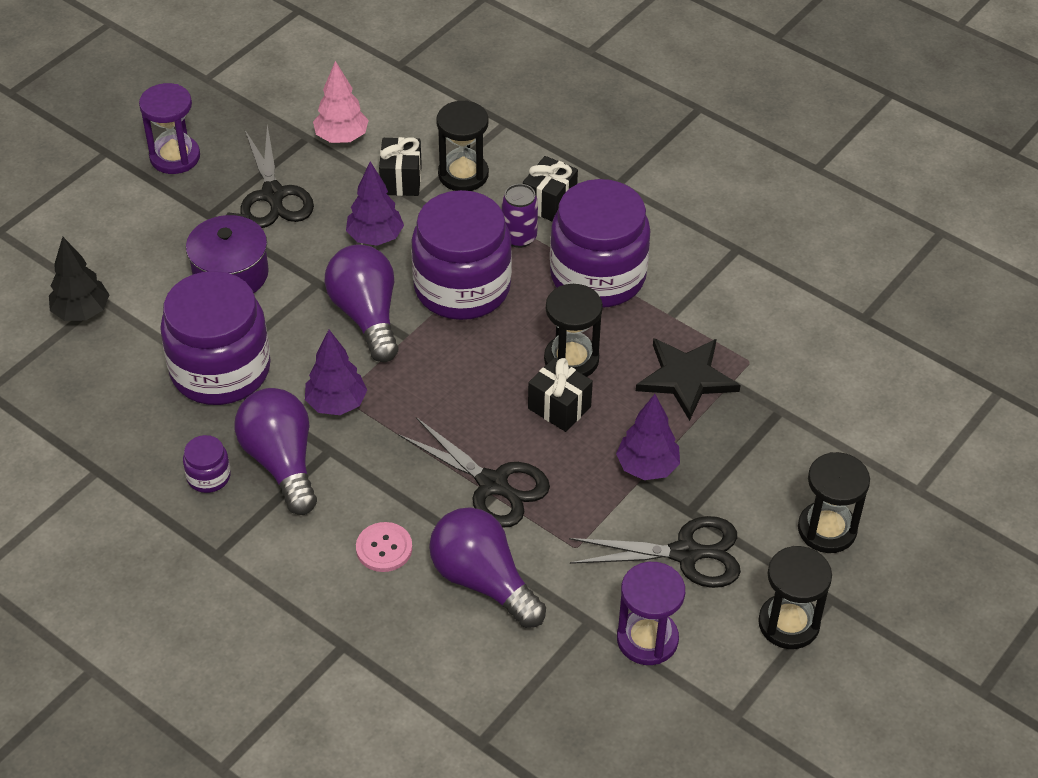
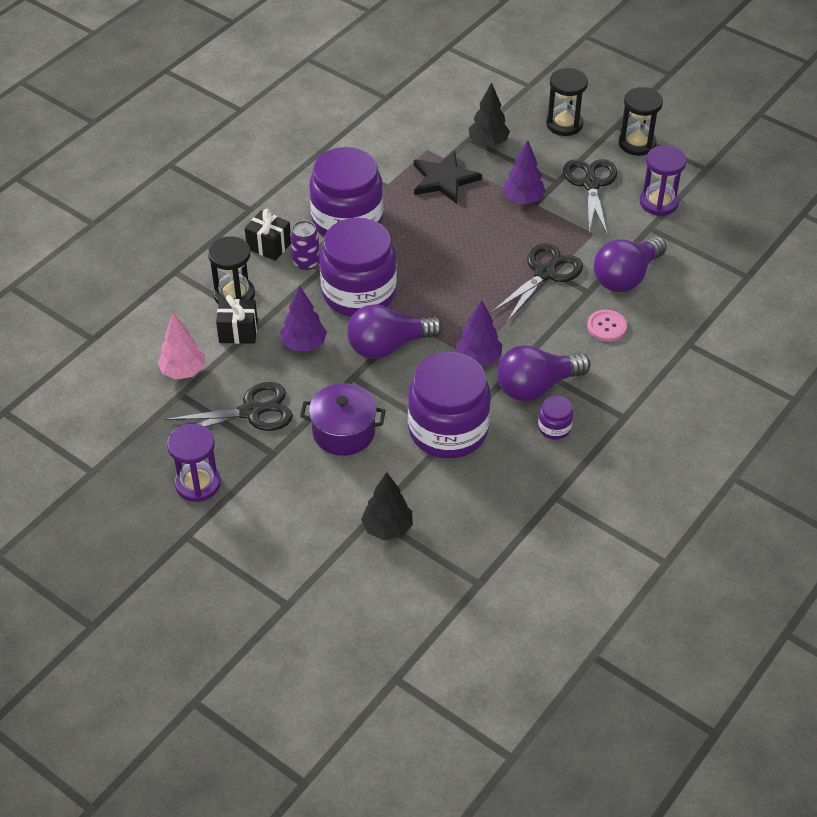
camera: 90 degrees left, 0 degrees up
black gift [528,358,593,432] -> none
black hourglass [544,284,603,377] -> none
none -> black tree [469,82,510,146]

